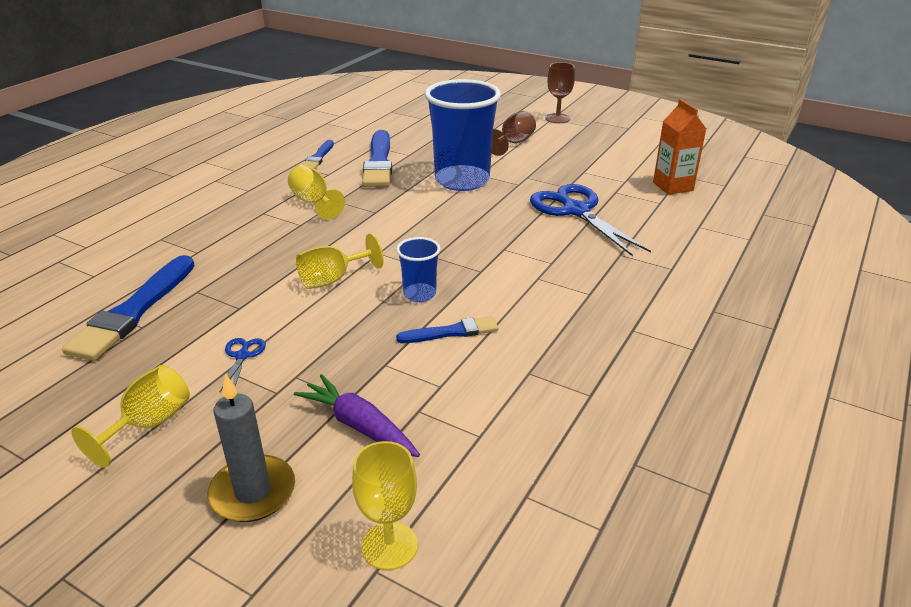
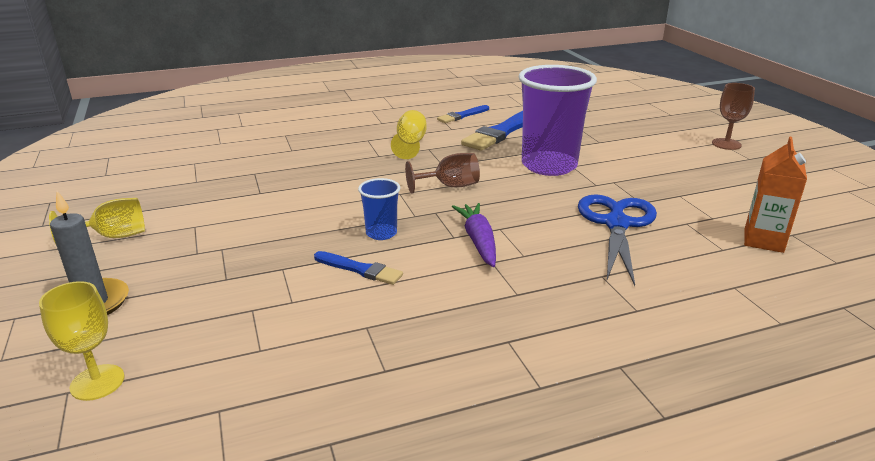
camera: 40 degrees right, 5 degrees down
blue brush [62,255,195,361] -> none
blue scissors [220,338,266,392] -> none
purple carrot [294,374,420,457] -> purple carrot moved to [452,203,496,267]
yellow goblet [296,233,384,289] -> none
blue cup [425,79,501,191] -> purple cup [518,65,597,176]
brown goblet [492,111,536,156] -> brown goblet moved to [405,153,480,194]

